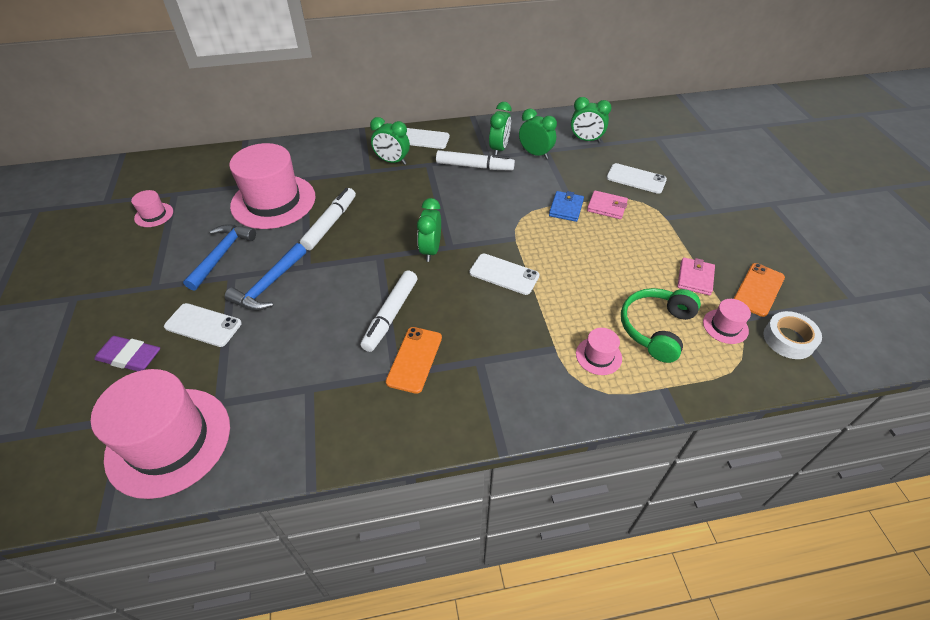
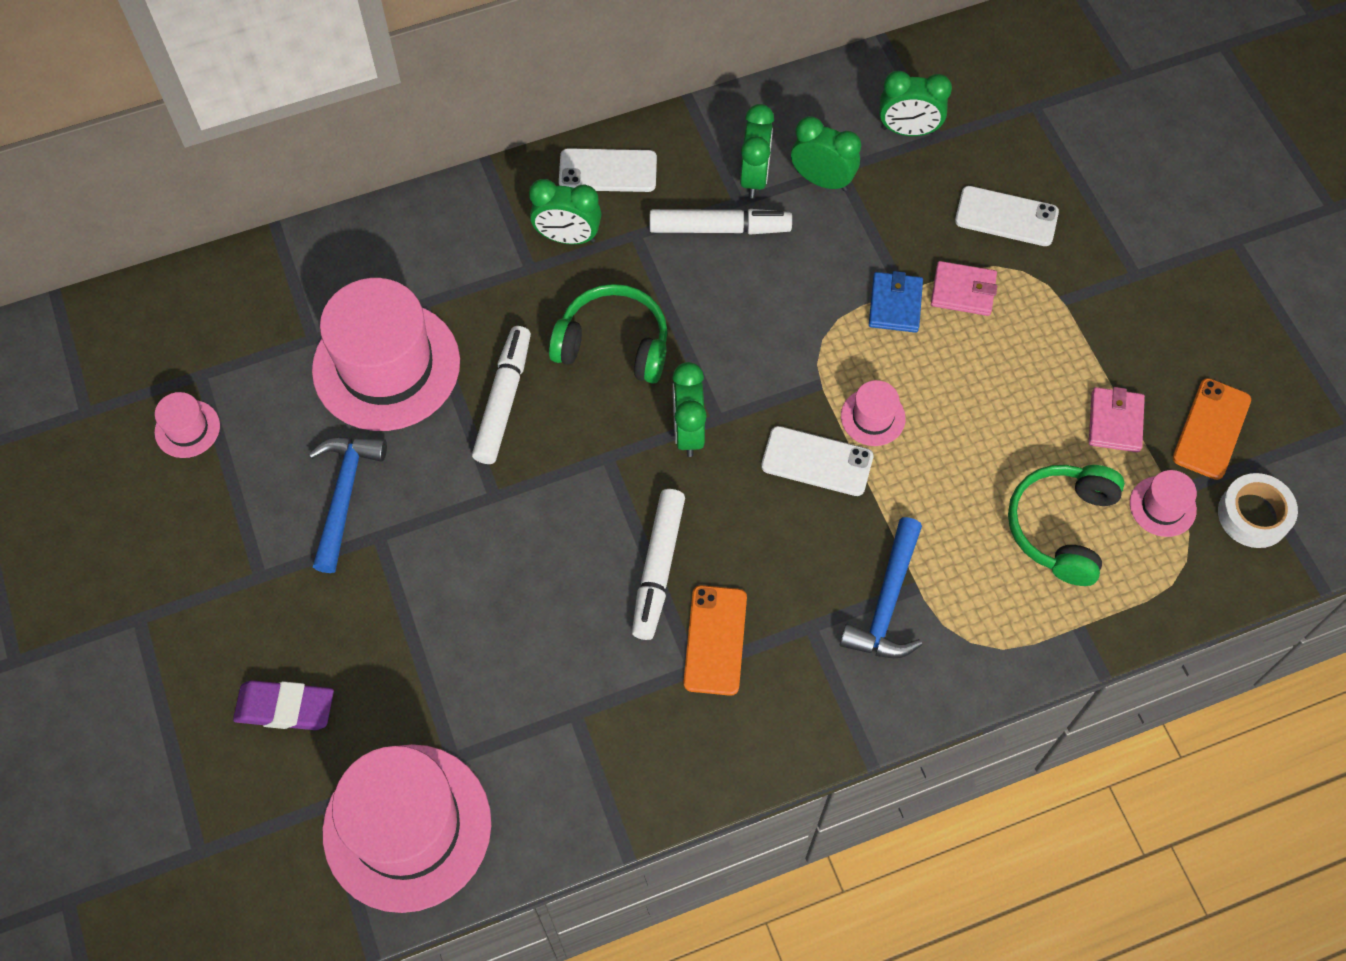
camera: 10 degrees left, 15 degrees up
white phone [164,303,242,347] -> none
blue hammer [225,243,306,311] -> blue hammer moved to [840,517,922,658]
pink hat [576,328,622,375] -> pink hat moved to [841,380,906,446]
none -> green headphones [549,284,668,384]

